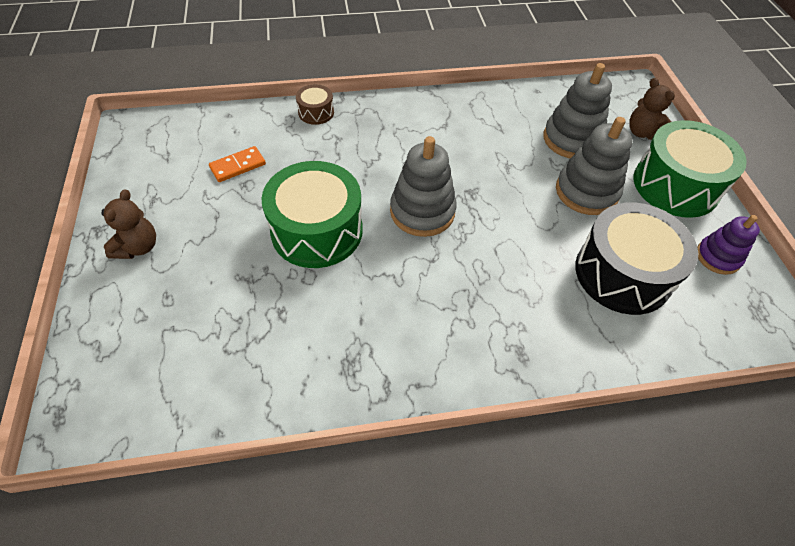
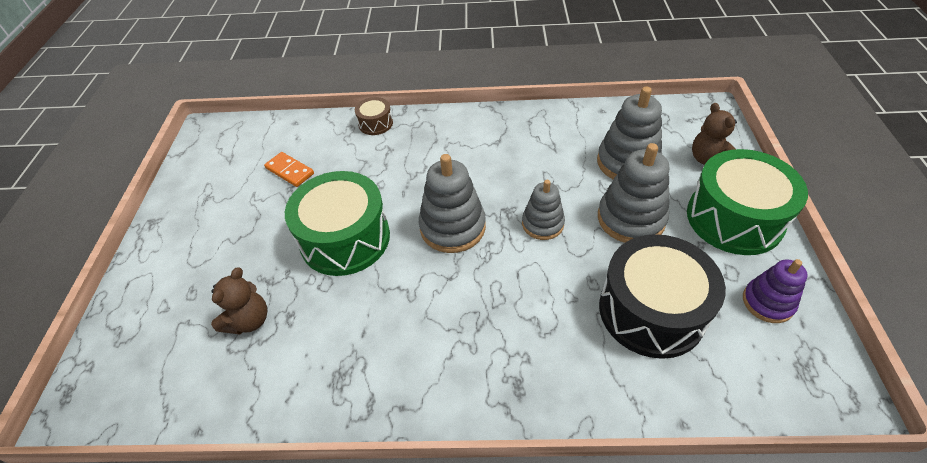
camera: 15 degrees right, 5 degrees down
brown teddy bear [101,189,156,259] -> brown teddy bear moved to [211,267,267,334]
orange domino [209,146,266,182] -> orange domino turned 60 degrees clockwise [264,152,314,187]
none -> grey stacking toy [522,180,565,240]

